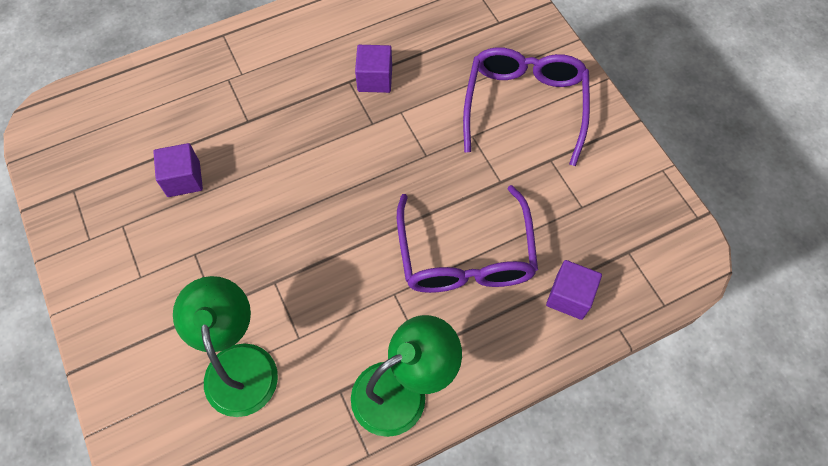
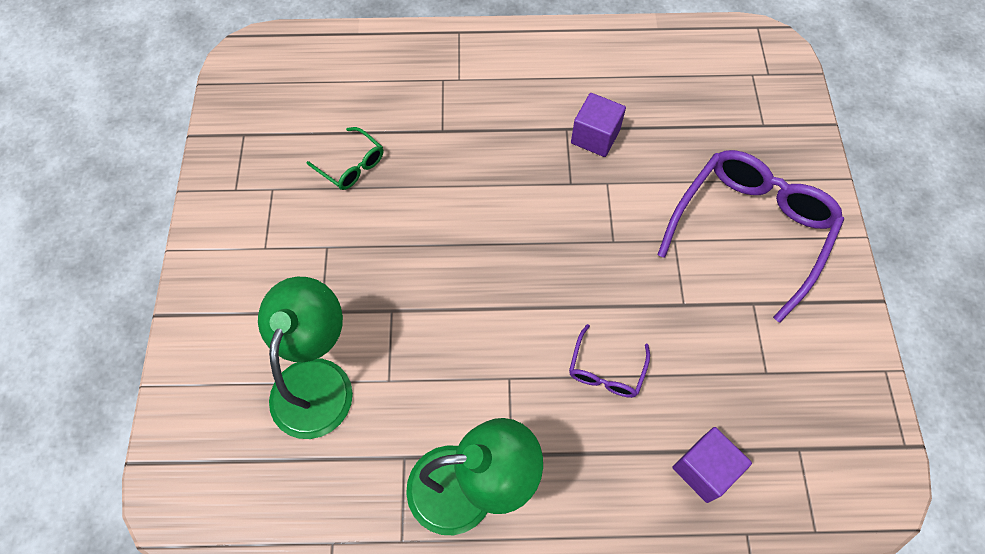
camera: 25 degrees right, 0 degrees up
purple cube [153,143,203,197] -> green glasses [307,127,383,190]
purple glasses [397,185,538,293] -> purple glasses [569,324,650,398], size x0.47

